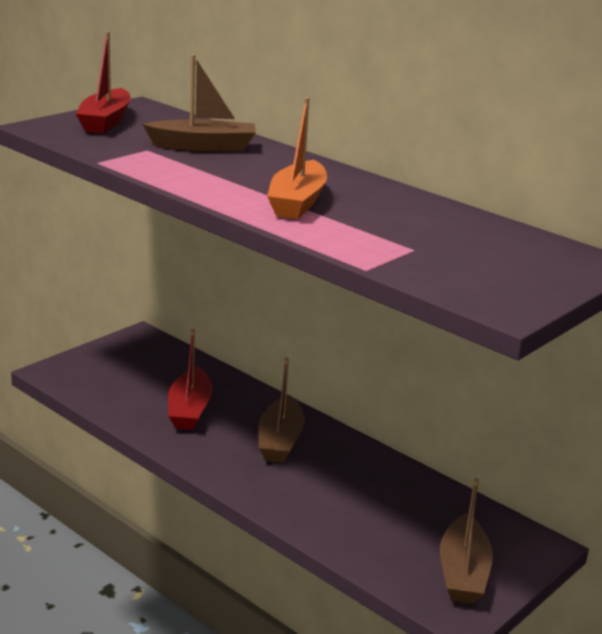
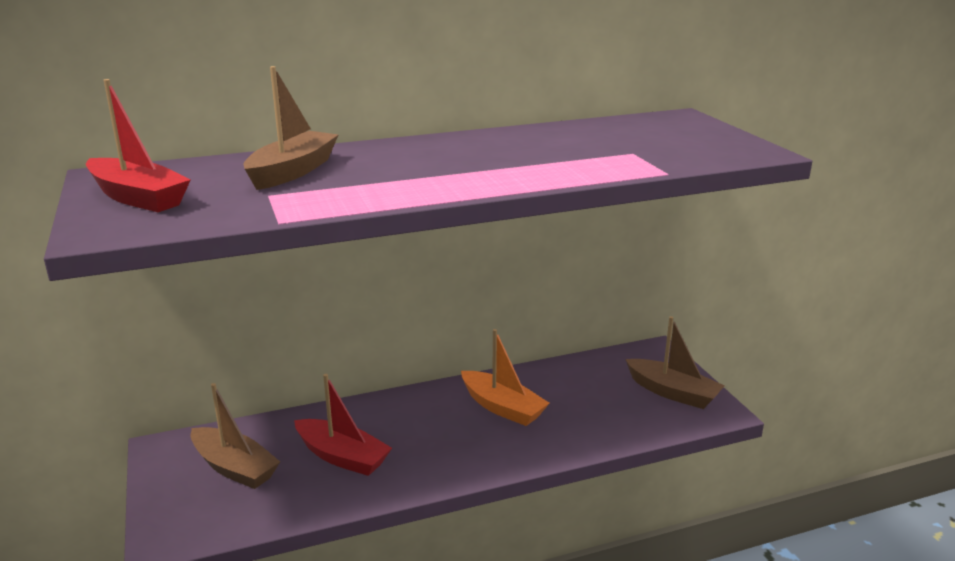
camera: 60 degrees left, 0 degrees up
brown boat [258,358,304,463] -> brown boat moved to [191,383,280,489]
orange boat [267,97,327,219] -> orange boat moved to [461,329,549,426]

